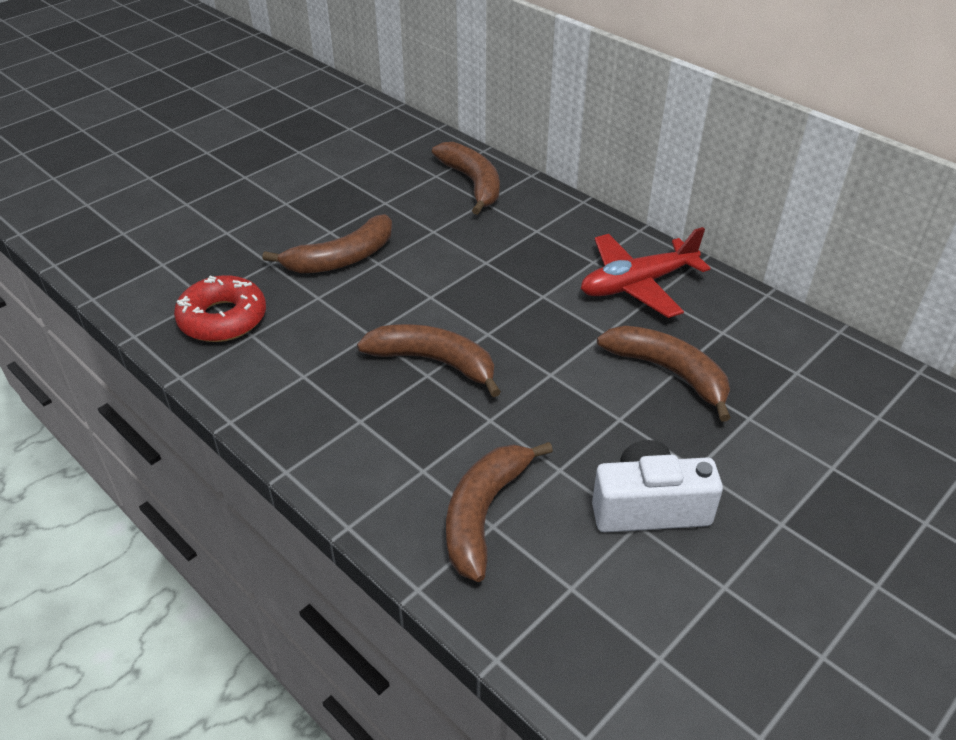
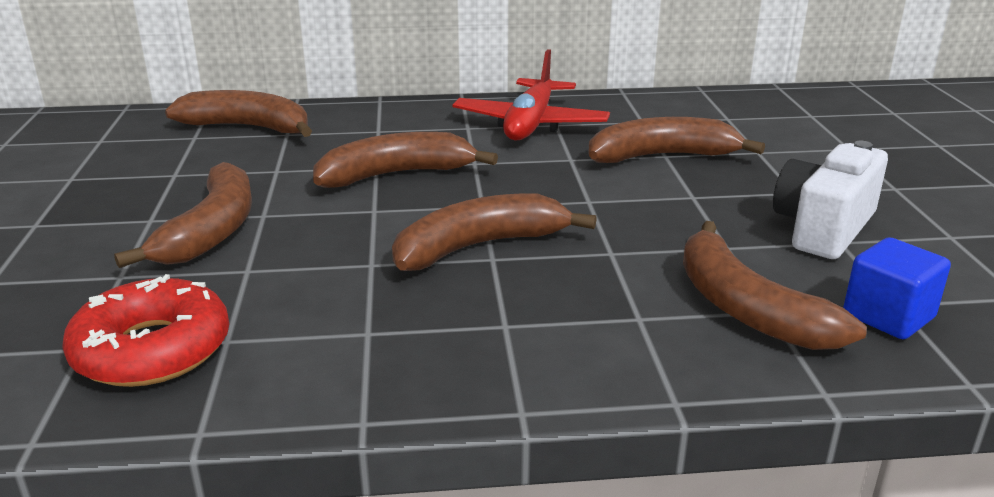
camera: 50 degrees left, 15 degrees down
none -> brown banana [313,132,498,188]
none -> blue cube [843,237,951,339]

